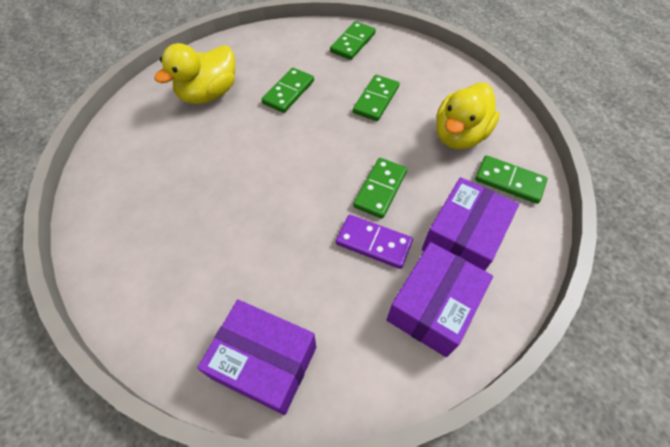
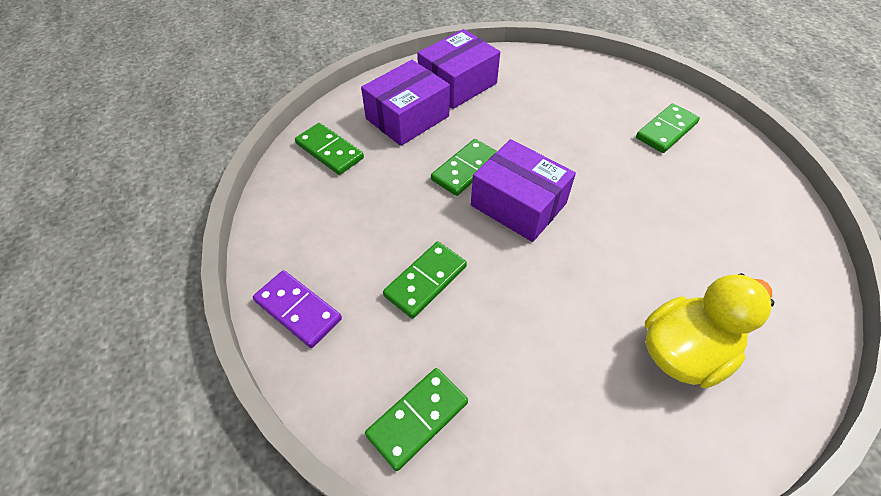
camera: 165 degrees left, 5 degrees down
purple box [197,300,316,415] -> purple box moved to [471,139,576,242]
green domino [261,68,314,113] -> green domino moved to [636,103,700,153]
purple domino [336,215,413,269] -> purple domino moved to [253,270,342,348]
yellow duck [436,83,500,149] -> none

